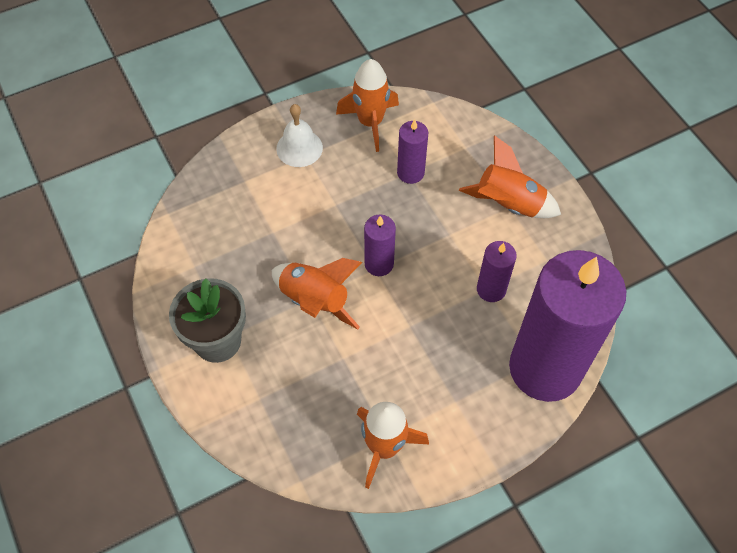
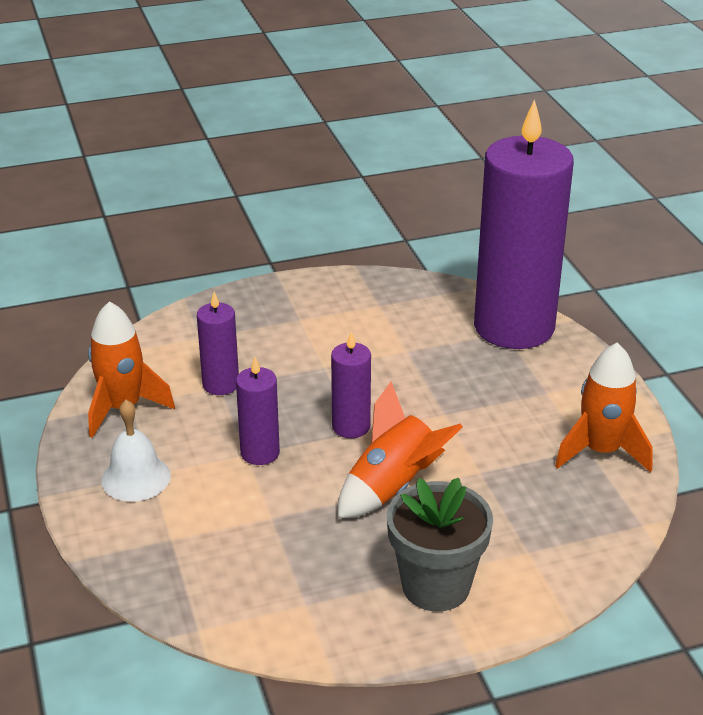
camera: 80 degrees left, 25 degrees down
orange rocket [459,136,561,218] -> none
purple candle [477,241,517,302] -> purple candle moved to [236,357,280,465]

